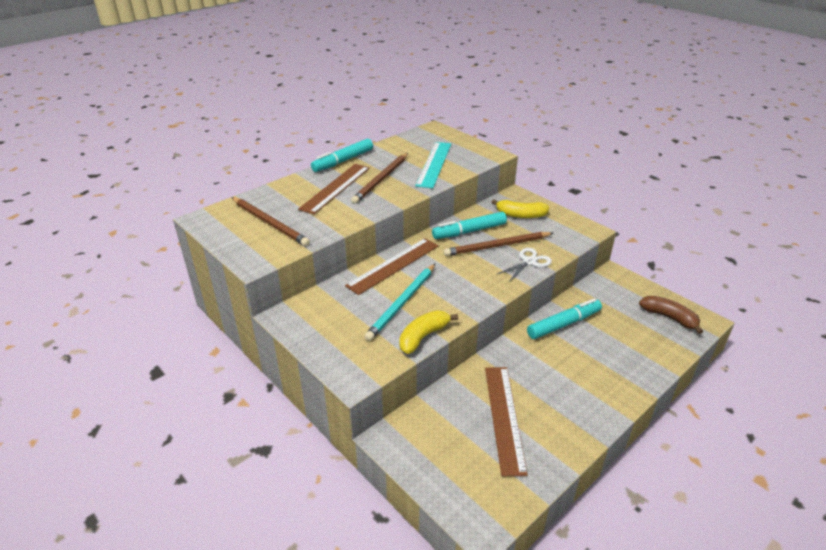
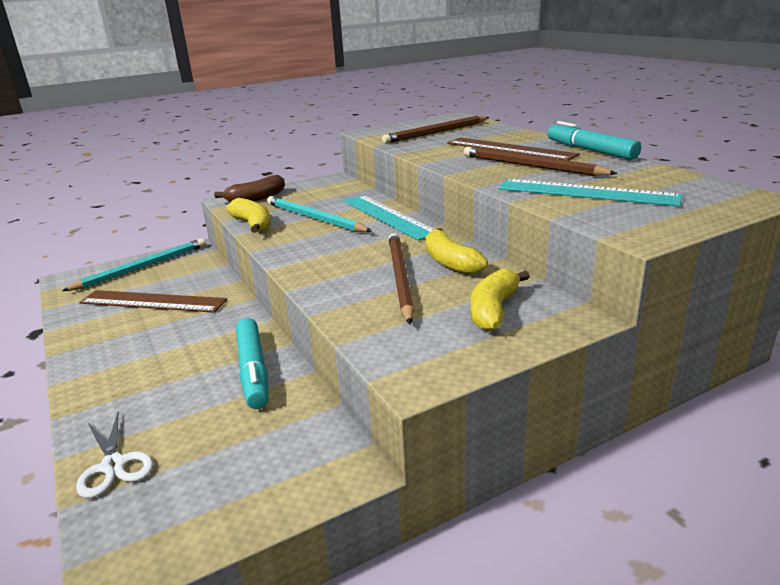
camera: 105 degrees right, 10 degrees down
brown ruler [345,238,439,295] -> turquoise ruler [344,195,434,241]
turquoise marker [432,212,507,239] -> yellow banana [425,228,488,275]
white scissors [497,248,552,283] -> white scissors moved to [76,413,153,498]
brown banana [639,296,703,334] -> brown banana moved to [214,175,285,202]
none -> turquoise pencil [62,239,205,291]

